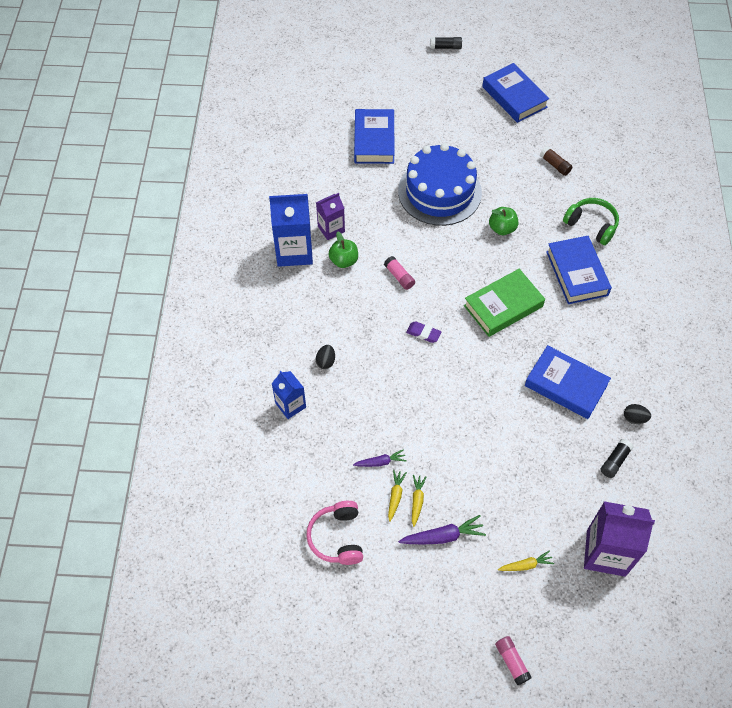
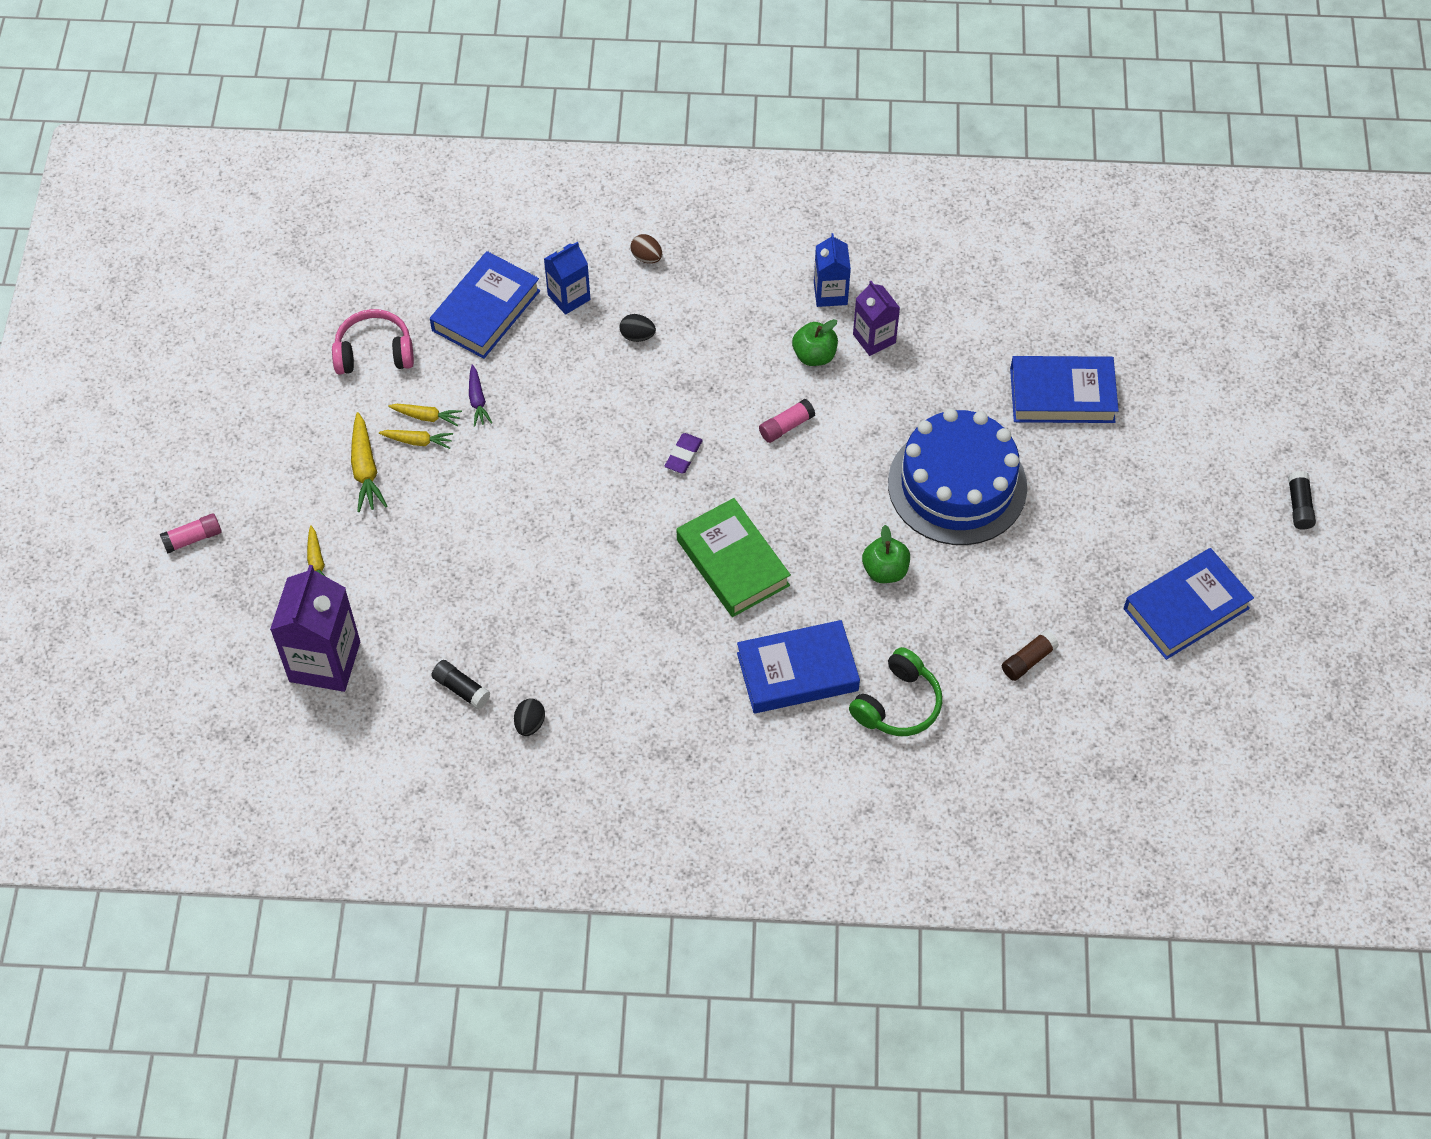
camera: 90 degrees right, 0 degrees up
blue carton [269,194,313,267] -> blue carton [814,233,851,307], size x0.59
purple carrot [398,515,486,544] -> yellow carrot [351,412,387,512]
blue book [525,345,611,419] -> blue book moved to [430,251,540,359]
none -> brown egg [631,234,662,264]

